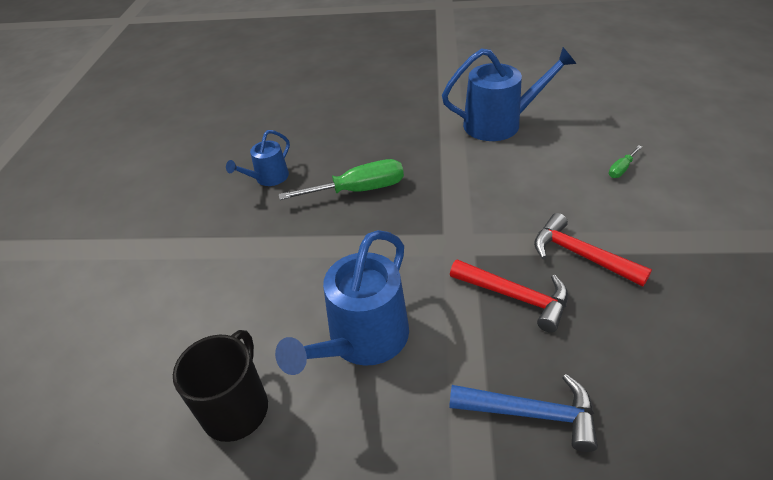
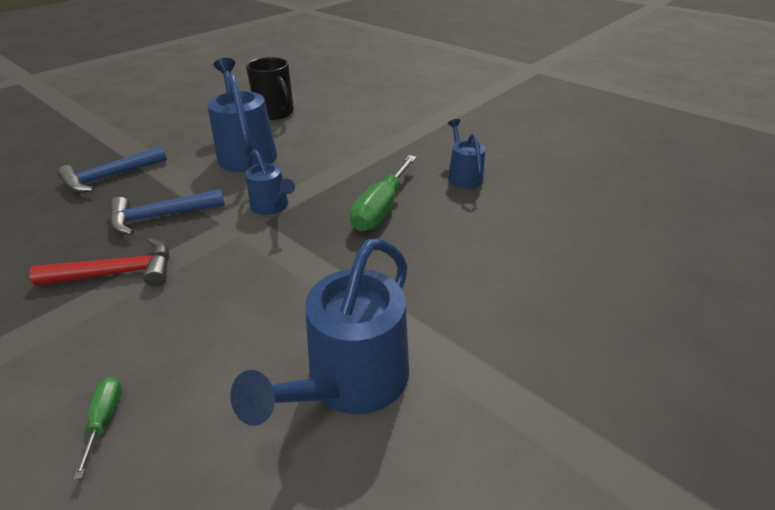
camera: 125 degrees right, 5 degrees down
red hammer [450,259,568,333] -> blue hammer [110,189,225,235]
none -> blue watering can [245,149,295,215]

